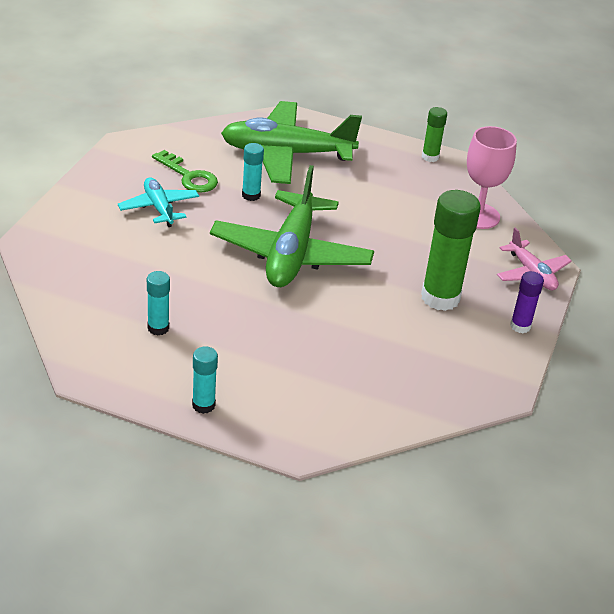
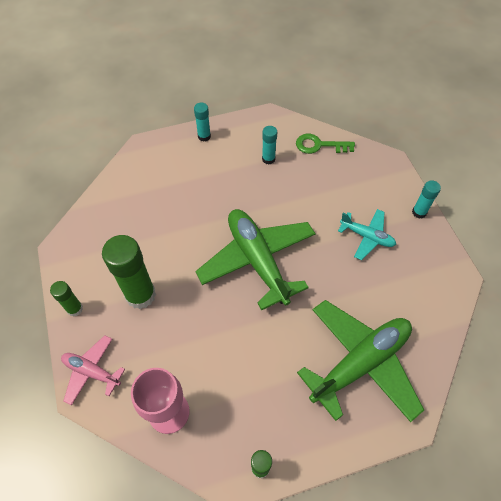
camera: 145 degrees right, 20 degrees up
green key [152,150,218,193] -> green key moved to [296,134,355,154]
turquoise glue stick [242,143,264,201] -> turquoise glue stick moved to [412,180,441,219]
purple glue stick [510,271,544,333] -> green glue stick [50,281,83,317]

